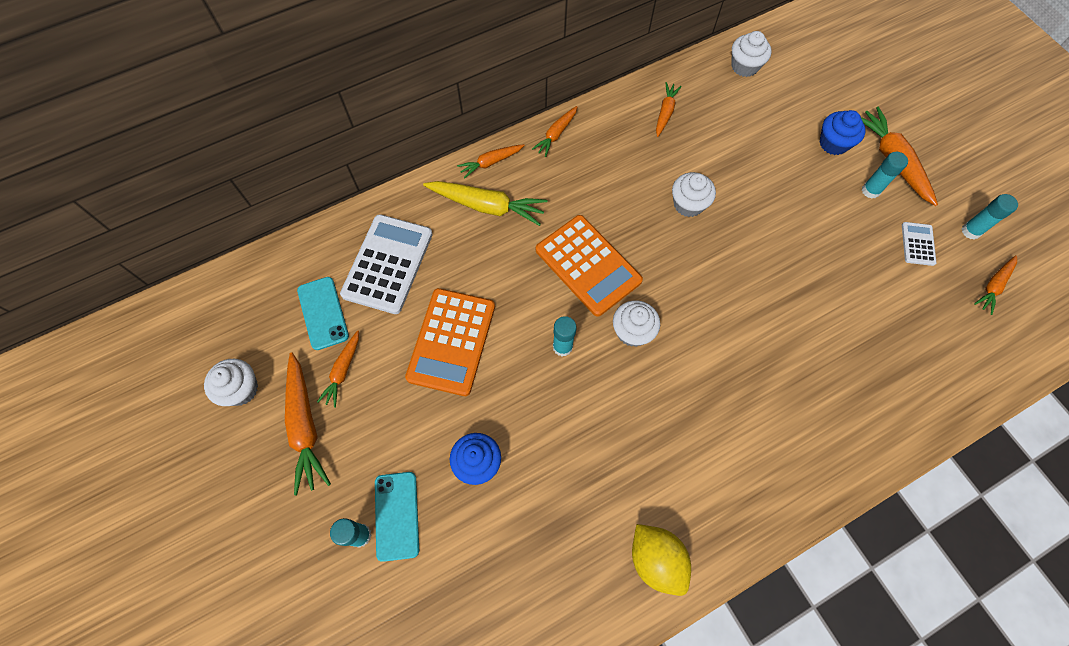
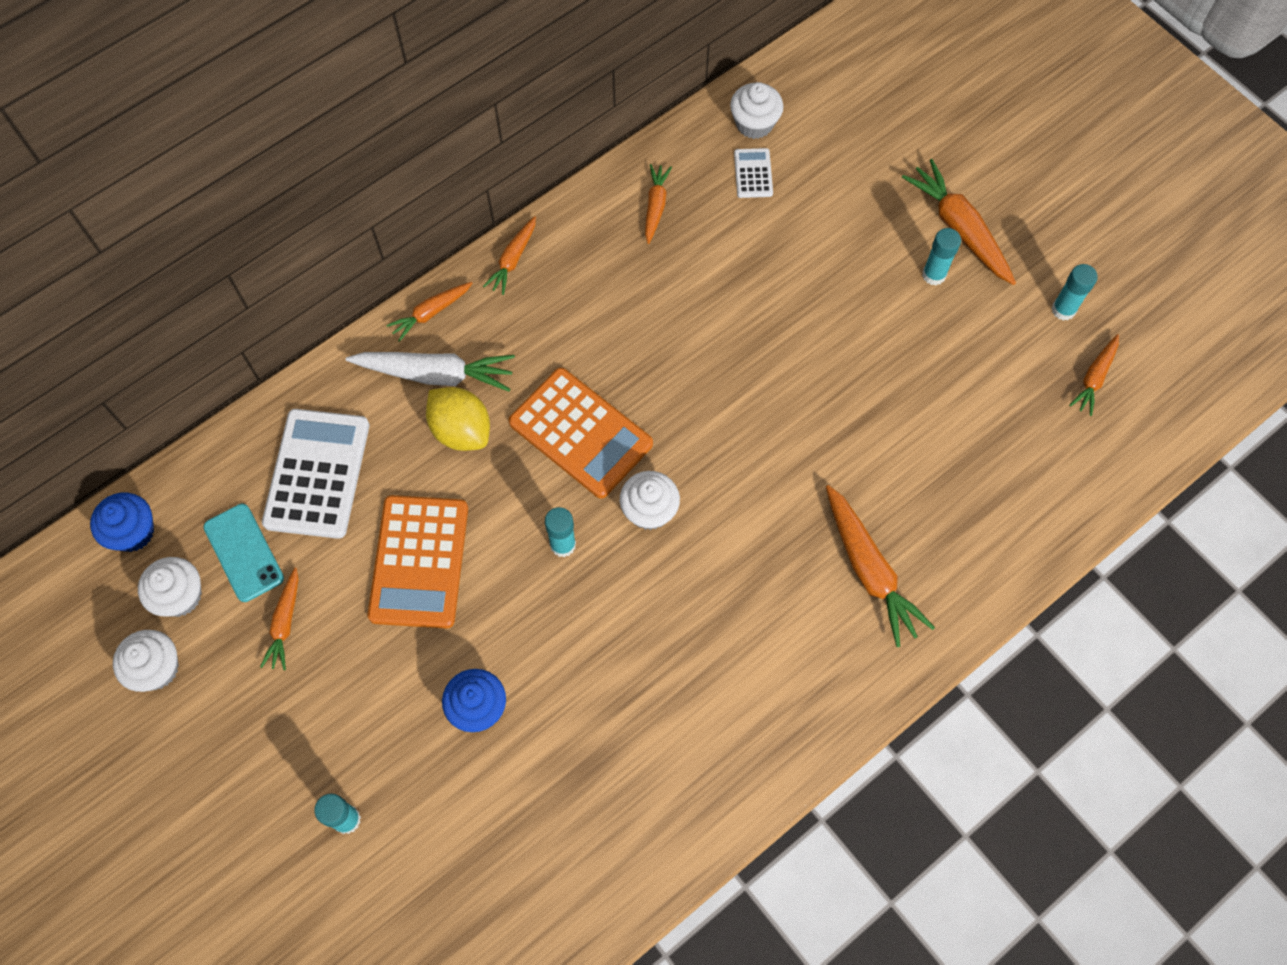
camera: 10 degrees left, 0 degrees up
orange carrot [285,352,331,495] -> orange carrot moved to [826,485,935,647]
turquoise phone [375,472,419,562] -> none
yellow carrot [423,181,548,226] -> white carrot [346,352,515,392]
yellow lemon [632,524,691,596] -> yellow lemon moved to [426,387,490,451]
white cupcake [672,172,716,217] -> white cupcake moved to [138,557,202,617]
blue cupcake [820,110,866,155] -> blue cupcake moved to [90,493,154,552]
white calculator [902,222,936,266] -> white calculator moved to [734,148,773,198]

